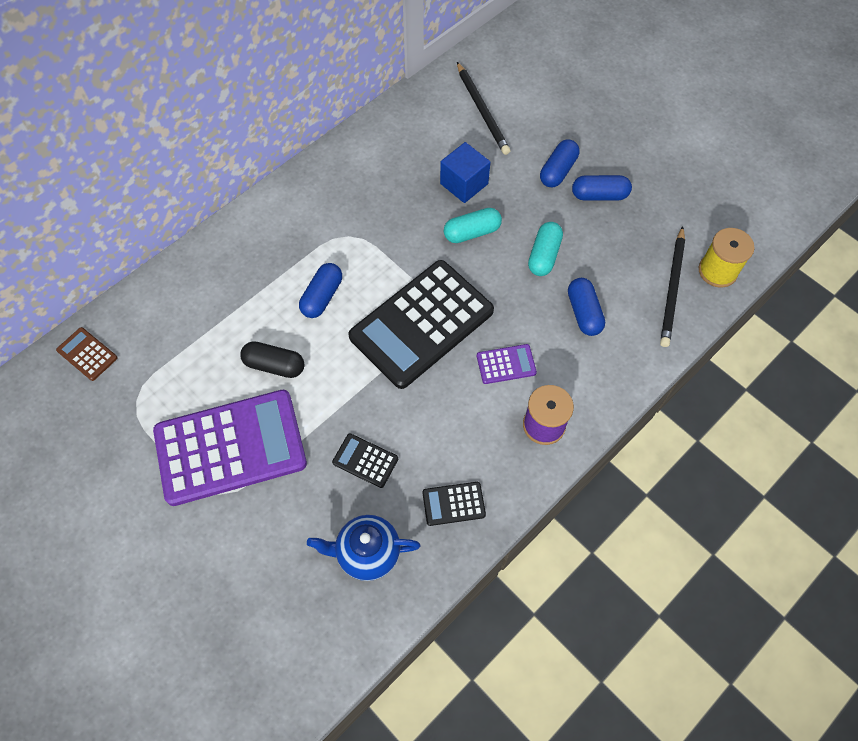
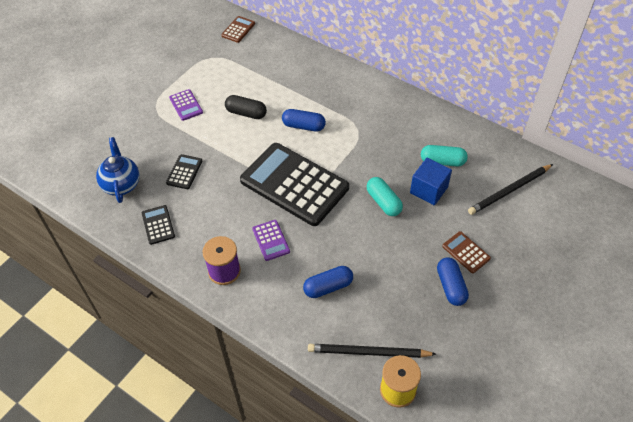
camera: 80 degrees right, 10 degrees down
purple calculator [153,390,307,506] -> purple calculator [169,89,203,121], size x0.41
black capsule [240,341,304,378] -> black capsule turned 75 degrees counterclockwise [225,95,267,119]
turquoise capsule [528,222,563,276] -> turquoise capsule moved to [421,145,468,166]
blue capsule [540,139,579,187] -> brown calculator [442,231,491,273]

